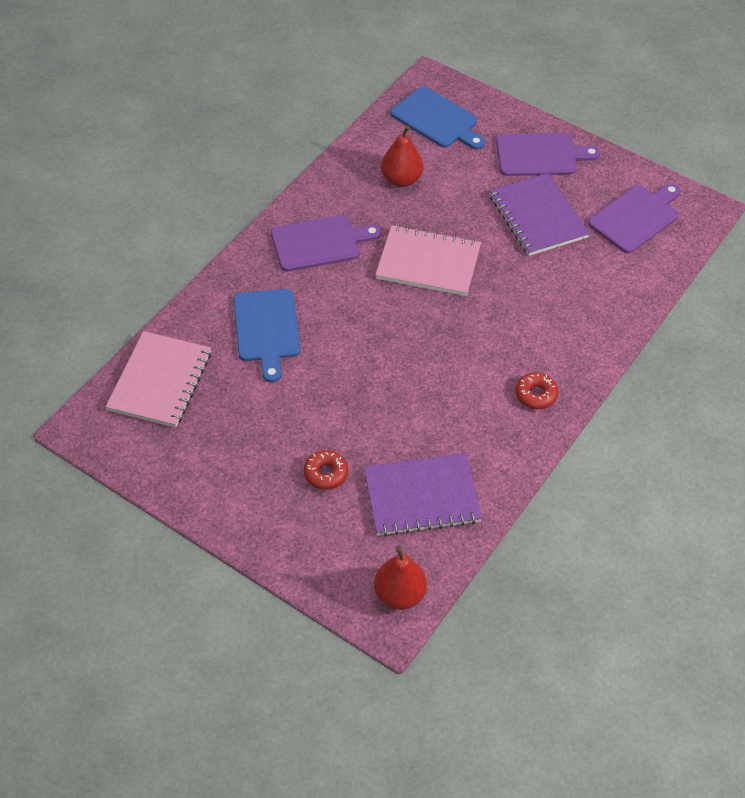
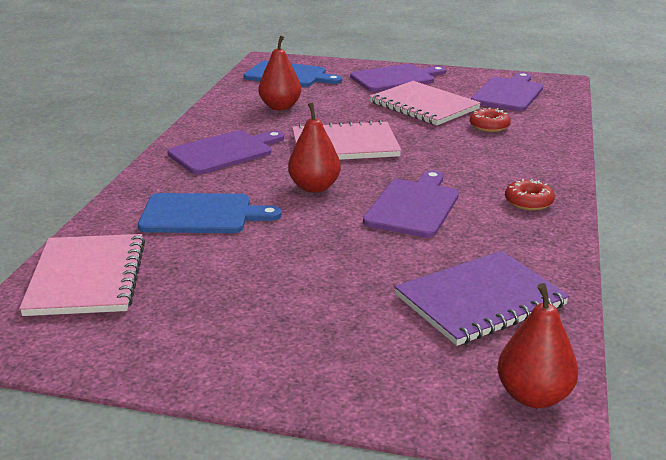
camera: 20 degrees left, 25 degrees down
blue cutting board [233,289,300,383] -> blue cutting board turned 60 degrees counterclockwise [138,193,282,233]
red donut [304,450,348,490] -> red donut moved to [470,108,511,132]
purple notebook [490,173,590,256] -> pink notebook [369,81,481,125]
none -> red pear [288,102,341,193]
none -> purple cutting board [363,170,459,238]

